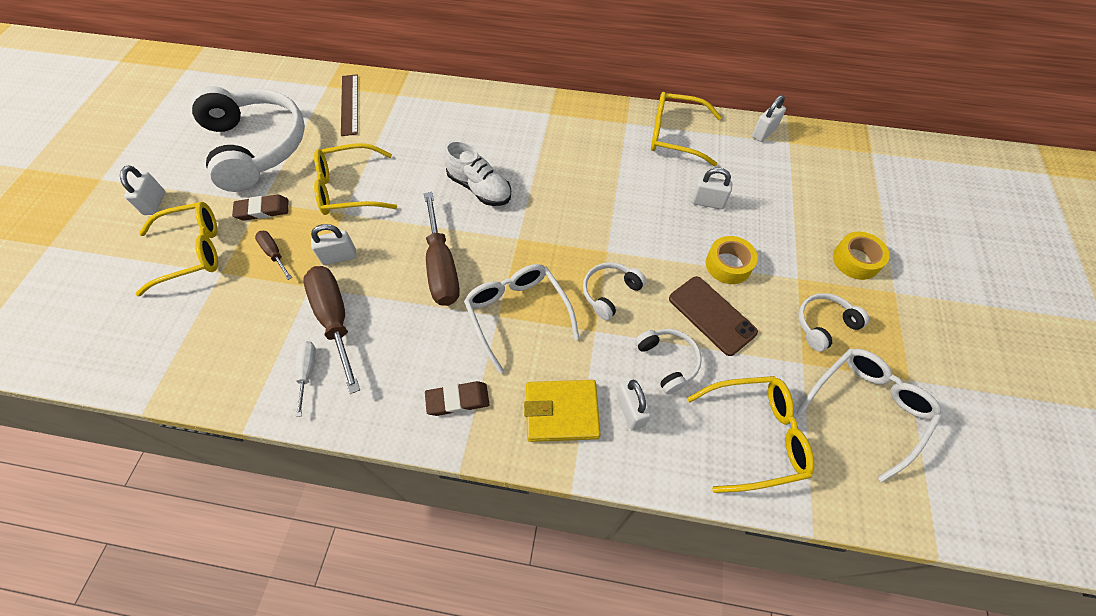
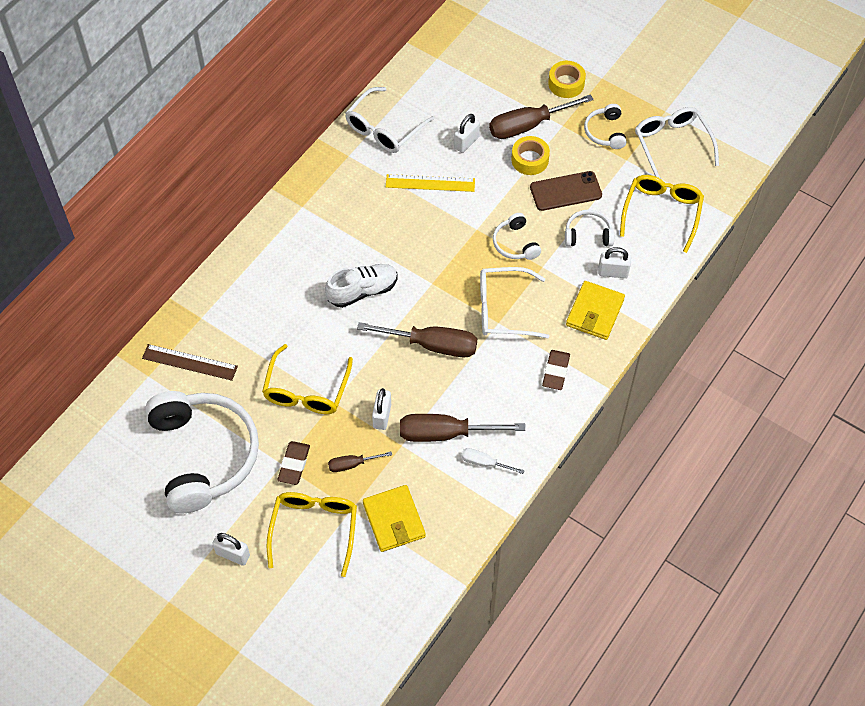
camera: 65 degrees left, 0 degrees up
white headphones [190,86,305,192] -> white headphones turned 75 degrees clockwise [145,391,259,513]
yellow glasses [651,92,722,166] -> white glasses [345,87,434,153]
white padlock [752,95,786,142] -> none
none -> yellow wallet [363,485,426,552]
none -> yellow ruler [386,174,475,192]
none -> brown screwdriver [489,94,594,139]

